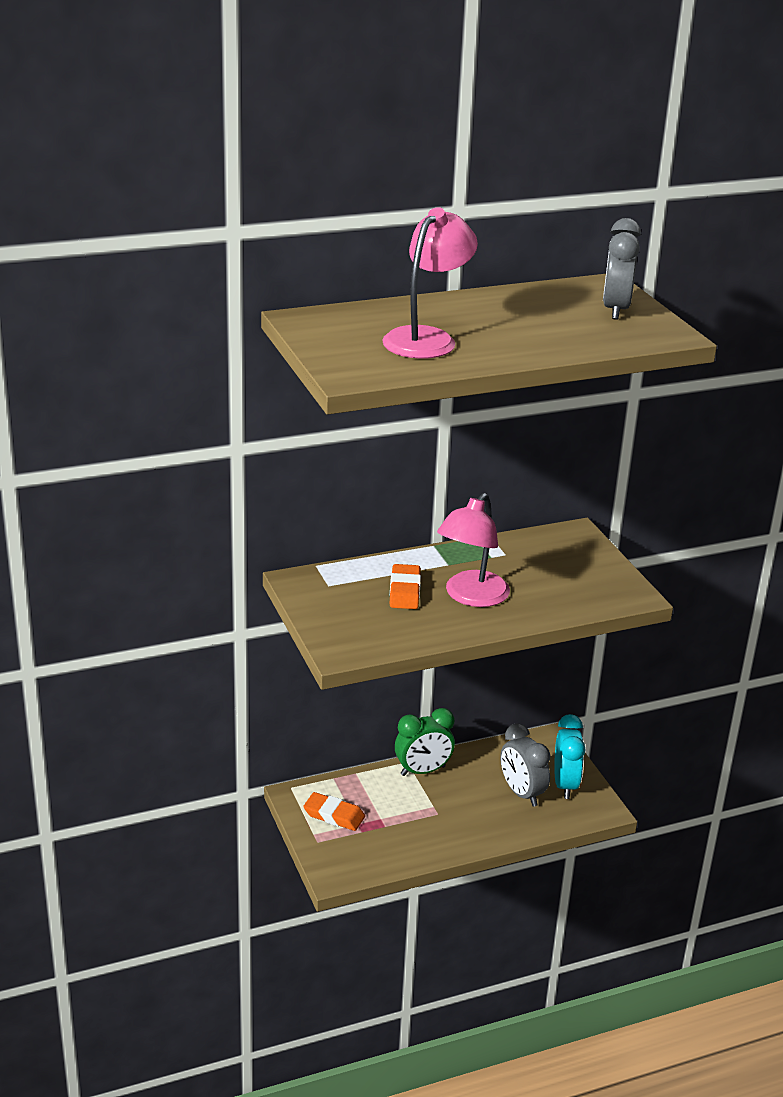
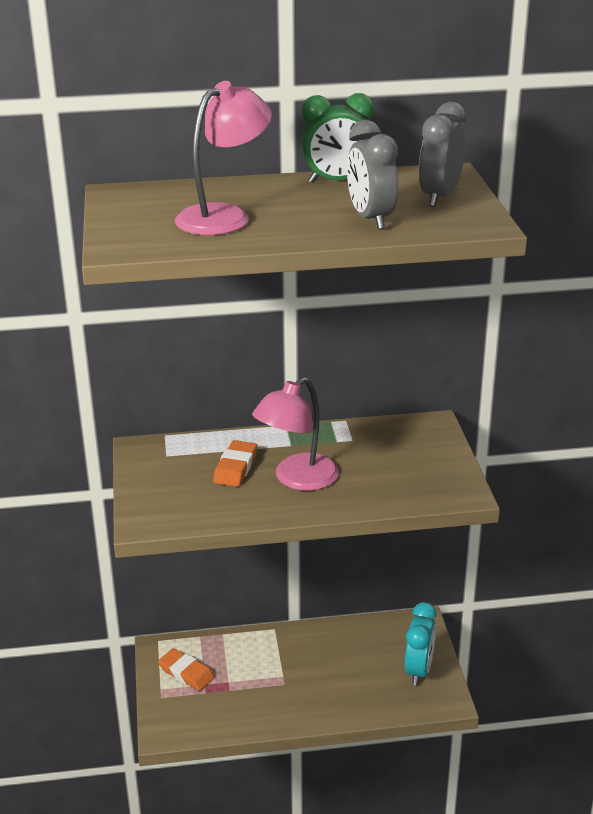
camera: 15 degrees right, 0 degrees up
green clock [395,708,455,776] -> green clock moved to [301,93,374,183]
grey clock [500,723,550,807] -> grey clock moved to [347,120,398,230]

